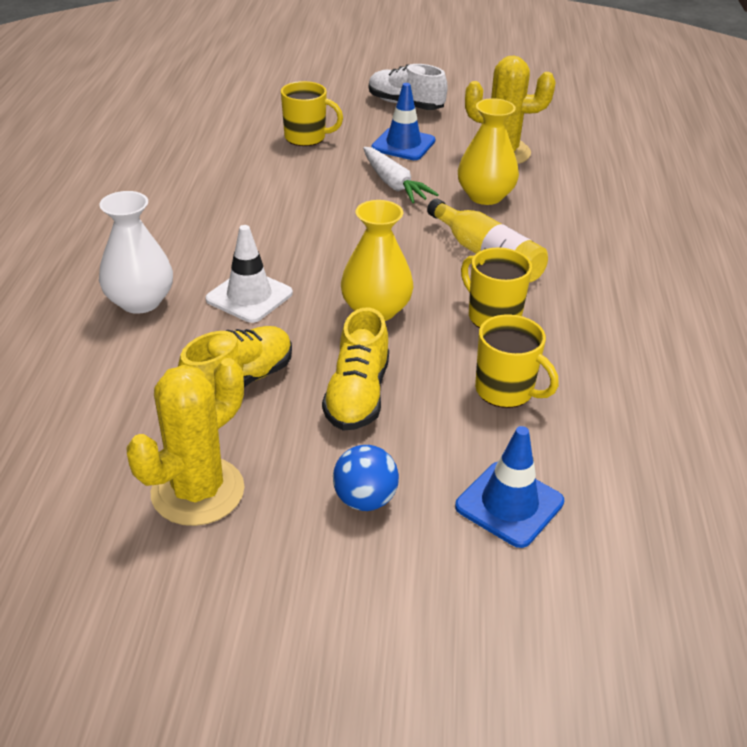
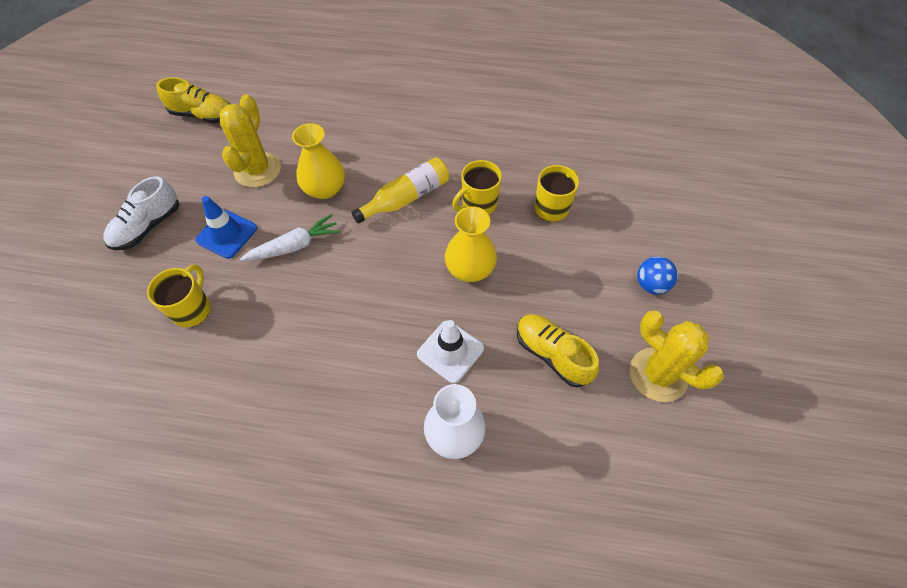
camera: 85 degrees left, 20 degrees up
yellow shoe [322,308,389,431] -> yellow shoe moved to [156,77,231,124]
blue traffic cone [455,426,564,548] -> none

